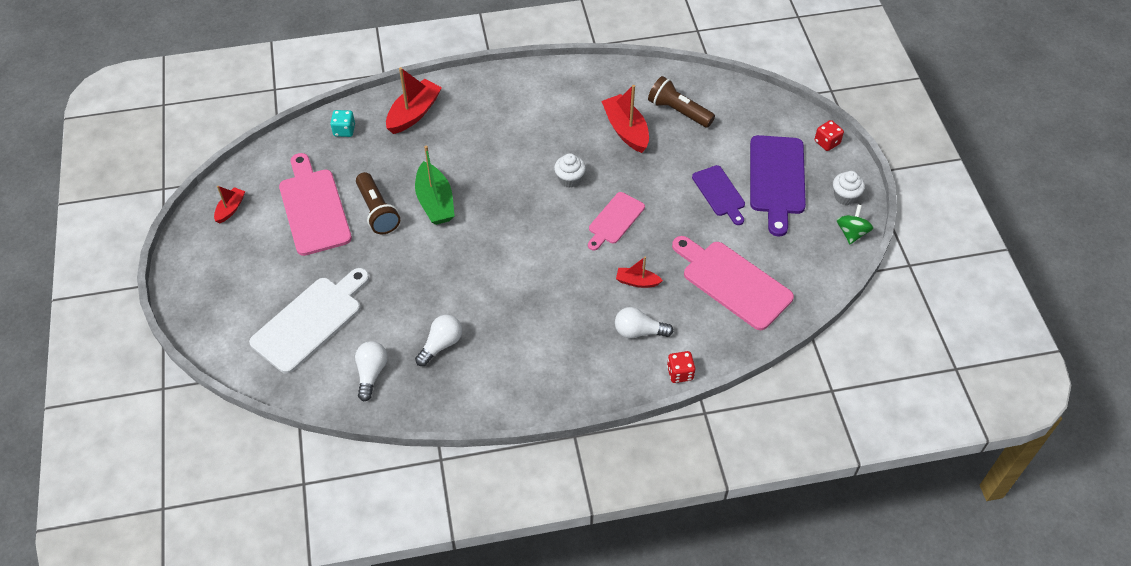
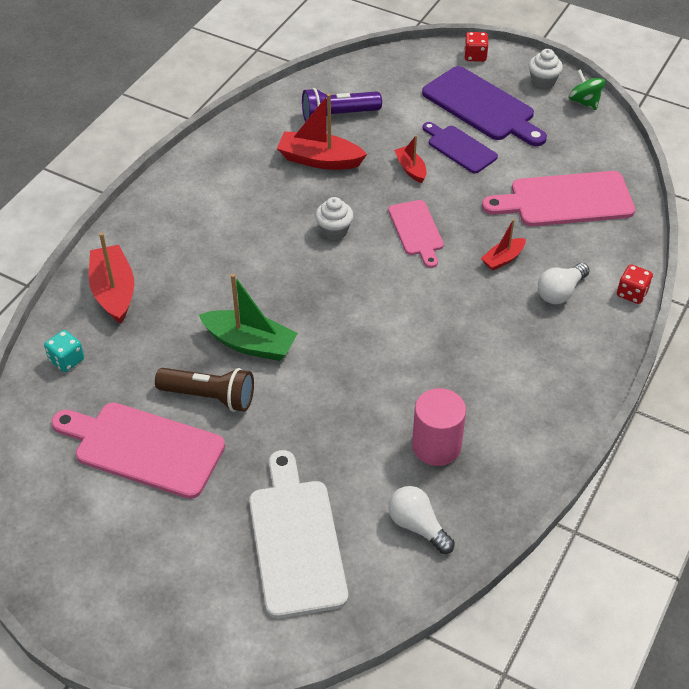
camera: 50 degrees left, 5 degrees down
red boat [214,185,245,223] -> red boat moved to [394,135,427,183]
white light bulb [415,315,462,366] -> pink cylinder [412,388,466,466]
brown flashlight [648,76,715,128] -> purple flashlight [302,88,382,122]
purple cutting board [692,165,745,225] -> purple cutting board turned 150 degrees counterclockwise [423,122,498,173]

